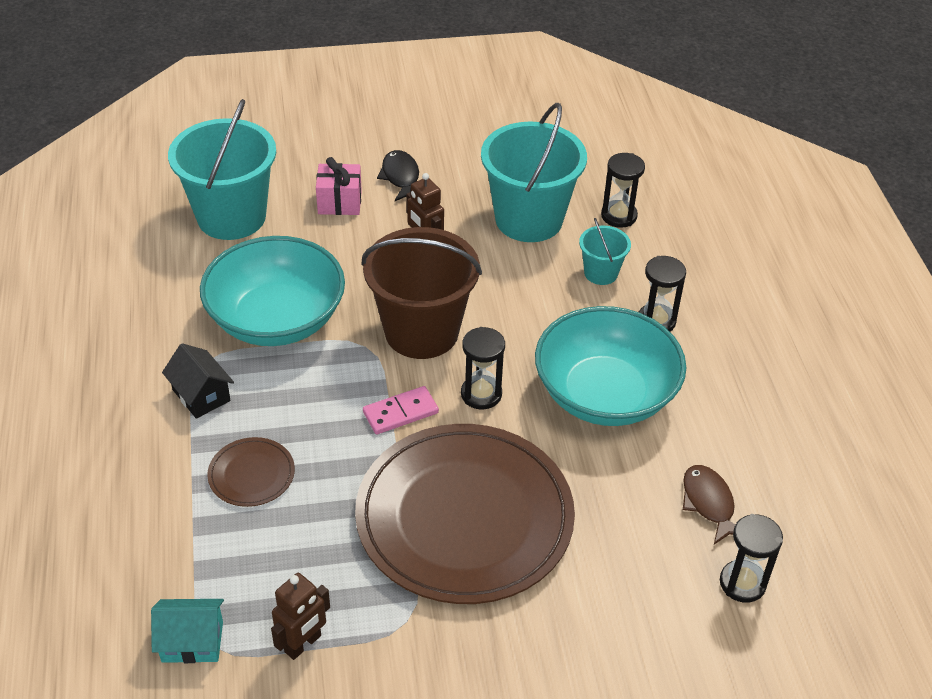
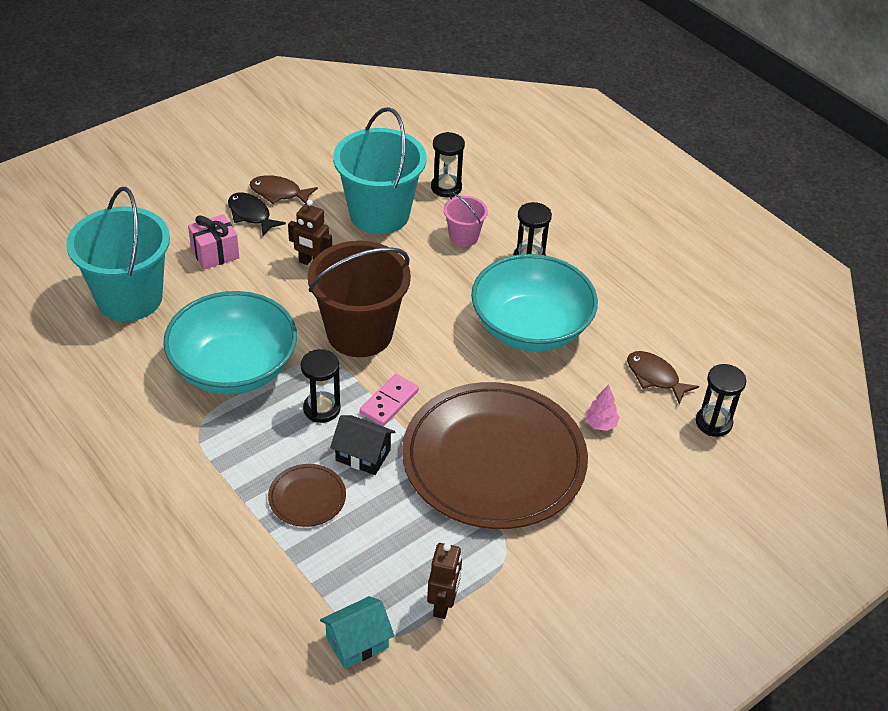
camera: 30 degrees left, 0 degrees up
black house [162,343,234,419] -> black house moved to [330,415,396,475]
black hourglass [461,327,505,409] -> black hourglass moved to [301,349,340,423]
turquoise bucket [579,218,631,285] -> pink bucket [444,192,488,247]
none -> brown fish [250,175,318,204]
none -> pink tree [585,384,620,431]

